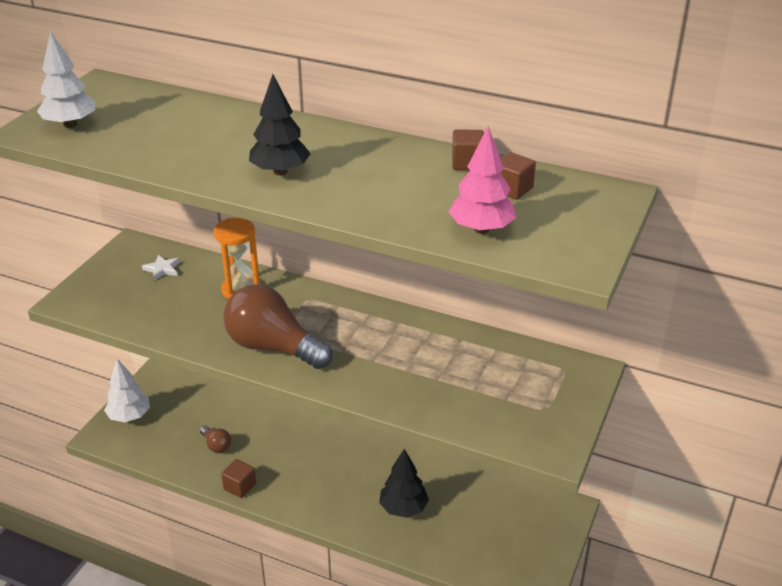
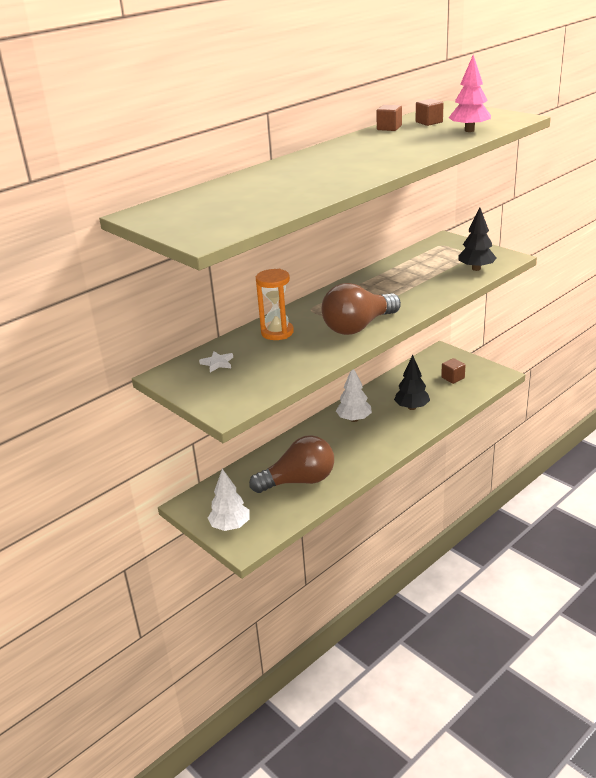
camera: 65 degrees left, 5 degrees down
white tree [37,31,95,128] -> white tree moved to [336,369,372,422]
brown light bulb [200,426,231,453] -> brown light bulb [249,435,334,493], size x2.27
brown cube [221,459,256,498] -> brown cube moved to [441,358,465,384]
black tree [249,74,310,176] -> black tree moved to [459,207,496,271]

